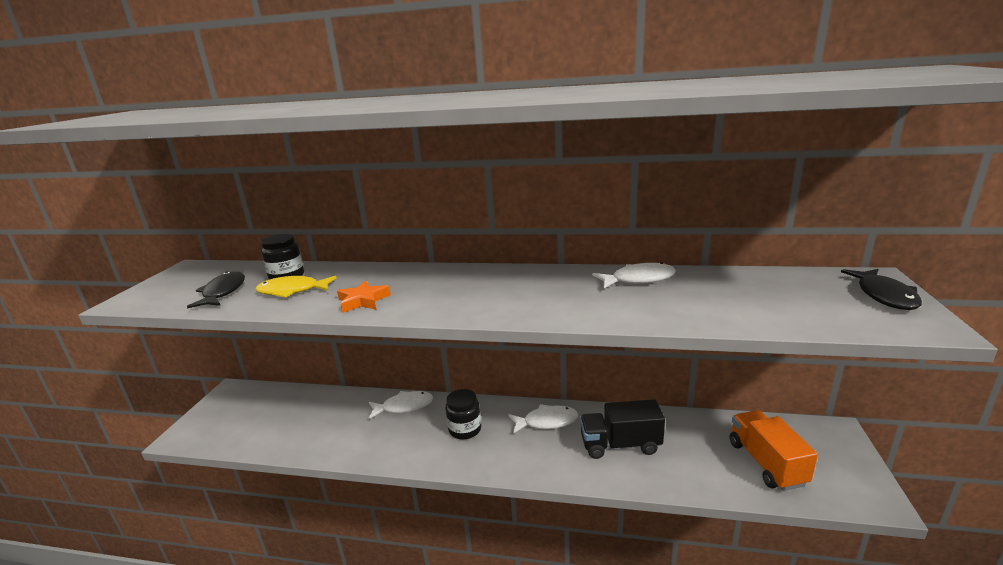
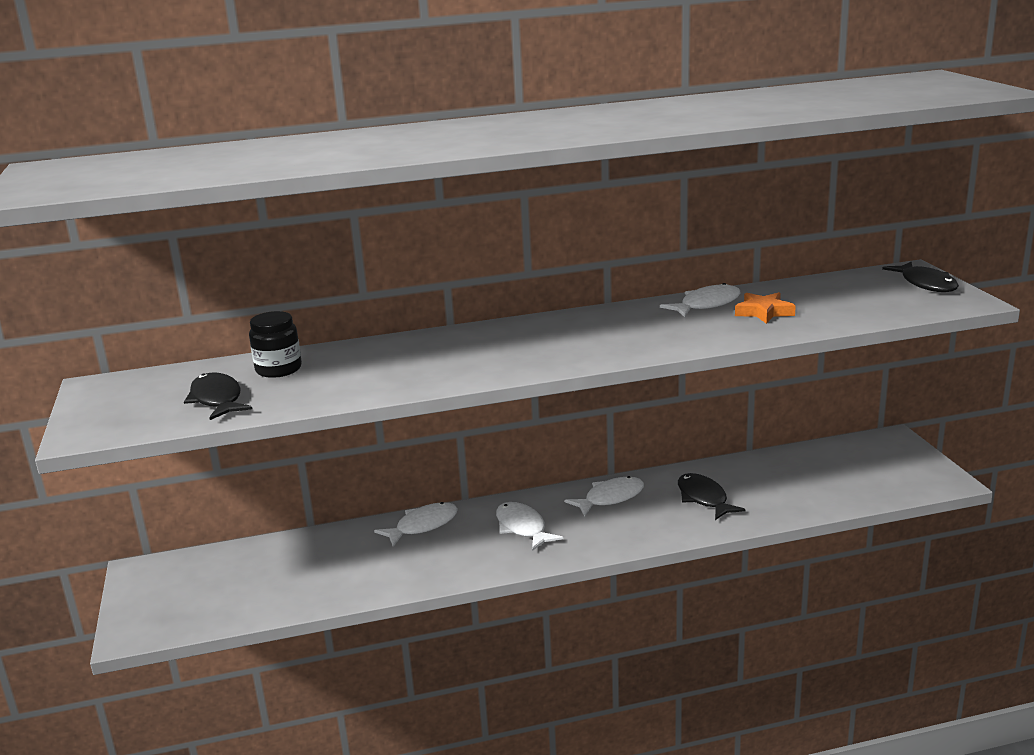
camera: 25 degrees left, 0 degrees up
yellow fish [255,276,337,298] -> none
orange star [337,280,391,313] -> orange star moved to [735,292,796,324]
black jar [445,389,481,440] -> white fish [496,502,563,551]
black truck [580,399,665,459] -> black fish [678,473,746,520]
orange truck [730,410,818,491] -> none

